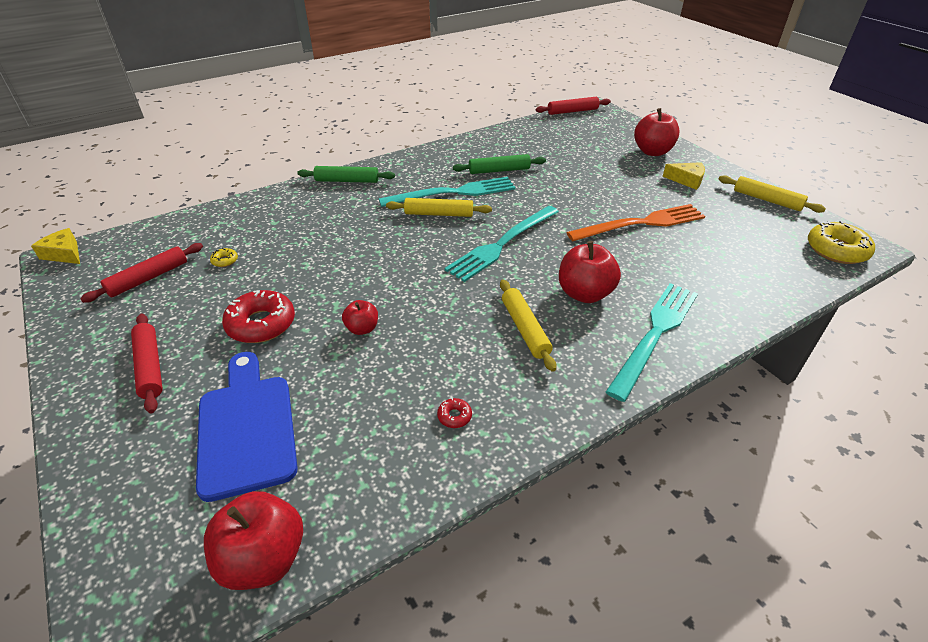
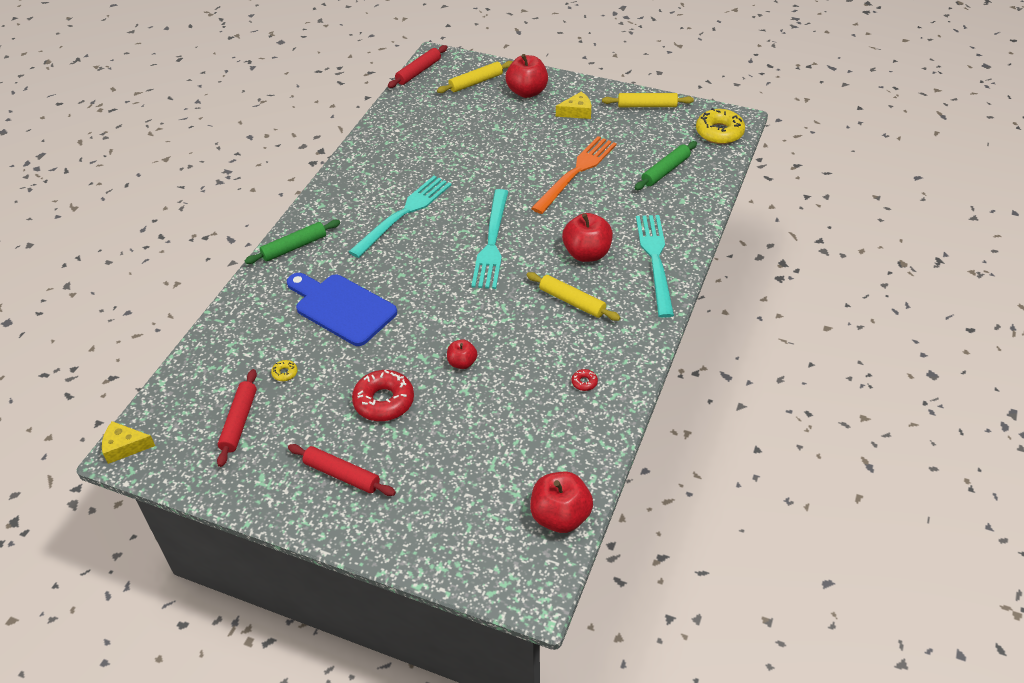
camera: 35 degrees left, 5 degrees up
blue cutting board [196,352,298,502] -> blue cutting board moved to [287,273,397,346]
yellow rolling pin [386,198,492,217] -> yellow rolling pin moved to [437,61,513,93]
green rolling pin [453,154,546,174] -> green rolling pin moved to [635,141,697,190]

